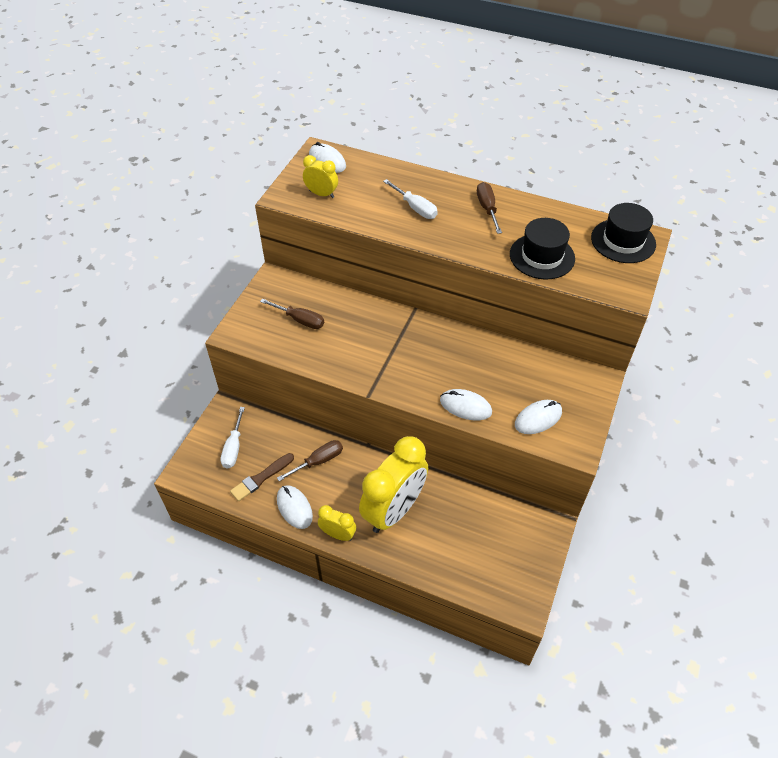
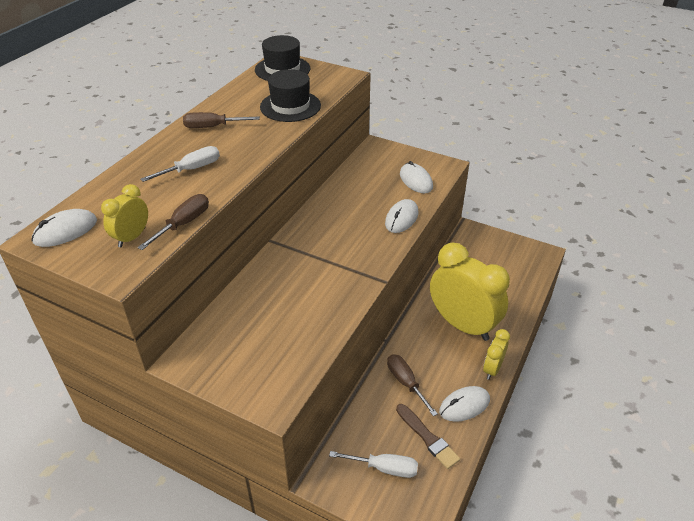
camera: 85 degrees left, 10 degrees down
brown screwdriver [260,298,324,329] -> brown screwdriver moved to [138,194,209,250]

